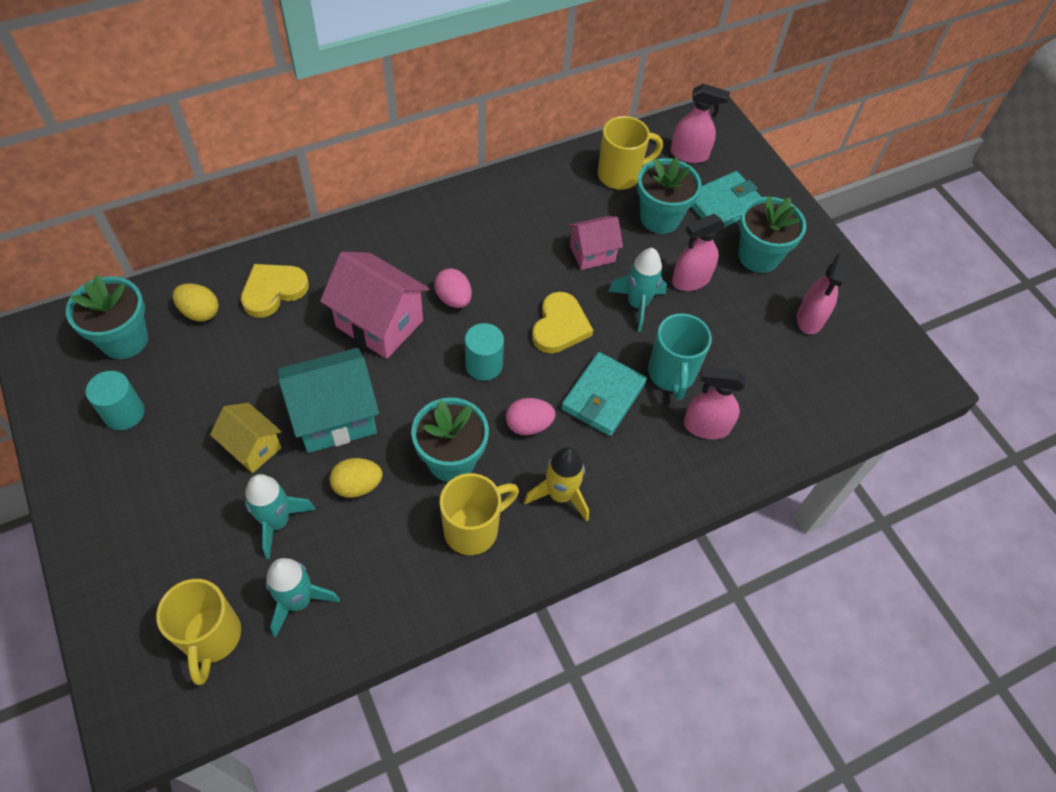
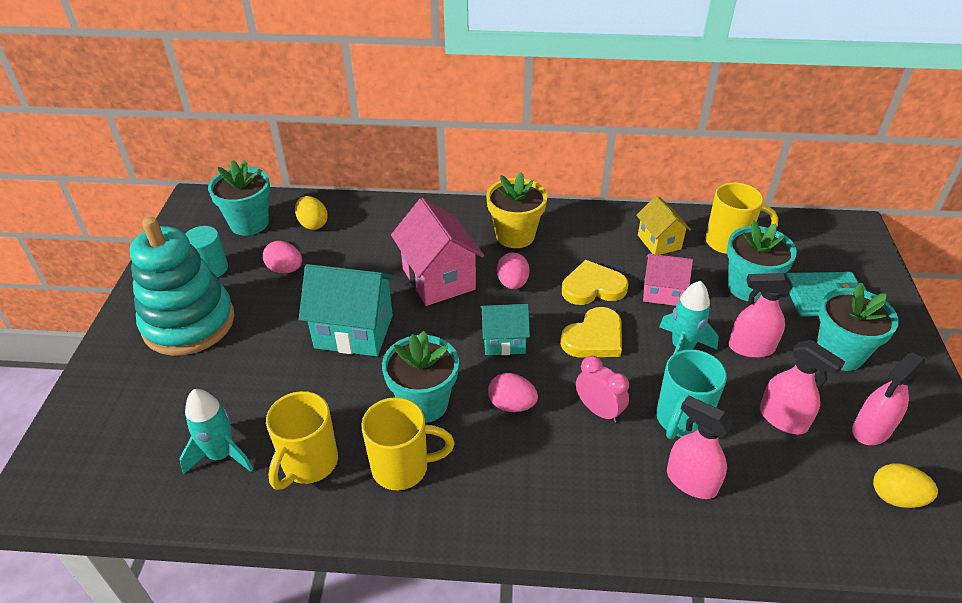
camera: 35 degrees right, 15 degrees down
yellow mug [156,579,241,685] -> yellow mug moved to [266,391,338,490]
yellow house [210,403,282,473] -> yellow house moved to [636,195,691,255]
yellow heart [241,264,309,318] -> yellow heart moved to [562,260,629,305]
turquoise rocket [245,474,316,559] -> none
yellow egg [330,458,382,498] -> yellow egg moved to [873,463,938,508]
turquoise cylinder [465,323,504,381] -> turquoise house [480,304,530,355]
yellow rocket [524,447,589,522] -> none
turquoise wallet [561,352,647,436] -> pink clock [576,356,629,423]
pink spray bottle [671,84,730,163] -> pink spray bottle moved to [760,340,845,434]
none -> turquoise stacking toy [130,217,235,356]
none -> pink egg [263,241,302,273]
none -> yellow flower pot [486,172,547,248]

